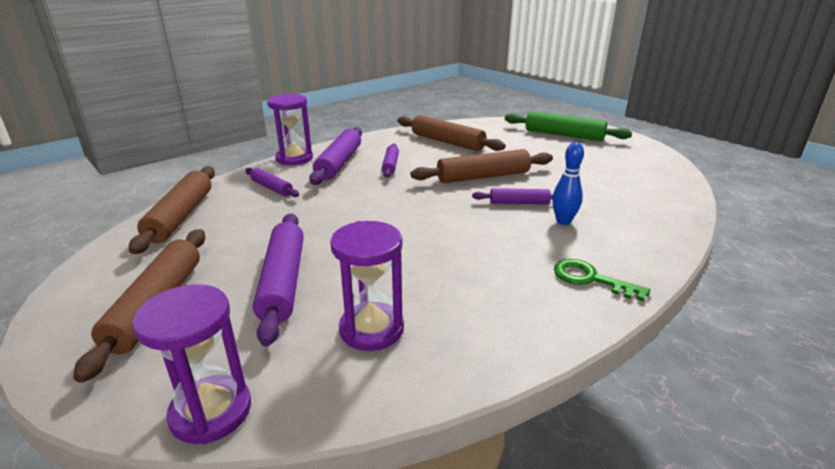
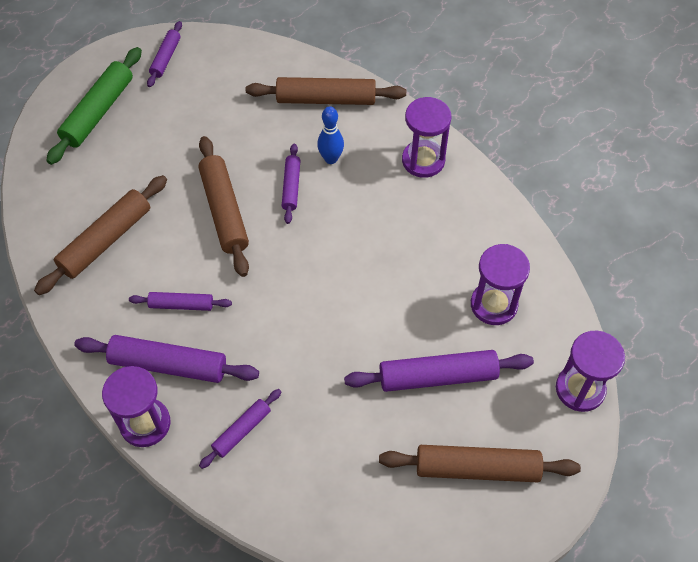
camera: 90 degrees left, 30 degrees up
brown rolling pin [129,166,215,254] -> brown rolling pin moved to [246,77,406,105]
green key [554,259,651,301] -> purple hourglass [402,97,452,178]
none -> purple rolling pin [147,21,182,87]

